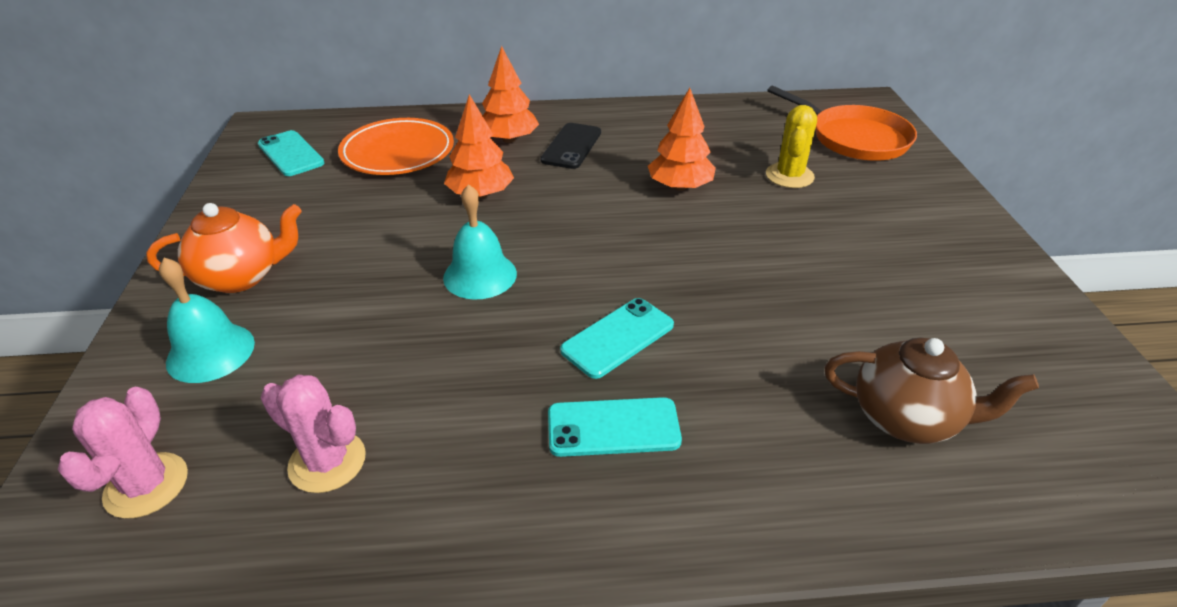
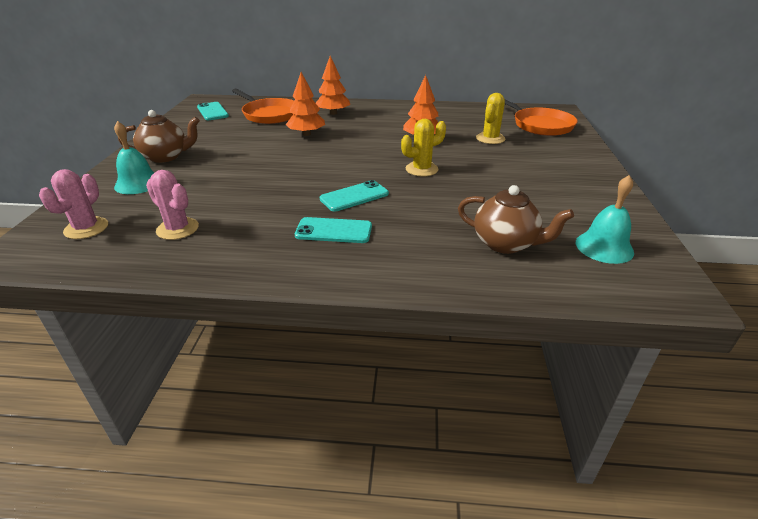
camera: 10 degrees right, 5 degrees down
orange teapot [146,203,302,293] -> brown teapot [118,110,200,163]
orange plate [338,118,454,175] -> orange pan [232,89,294,124]
turquoise bell [443,184,517,300] -> turquoise bell moved to [576,175,634,264]
black phone [541,123,601,169] -> none
none -> yellow cactus [401,119,446,176]

